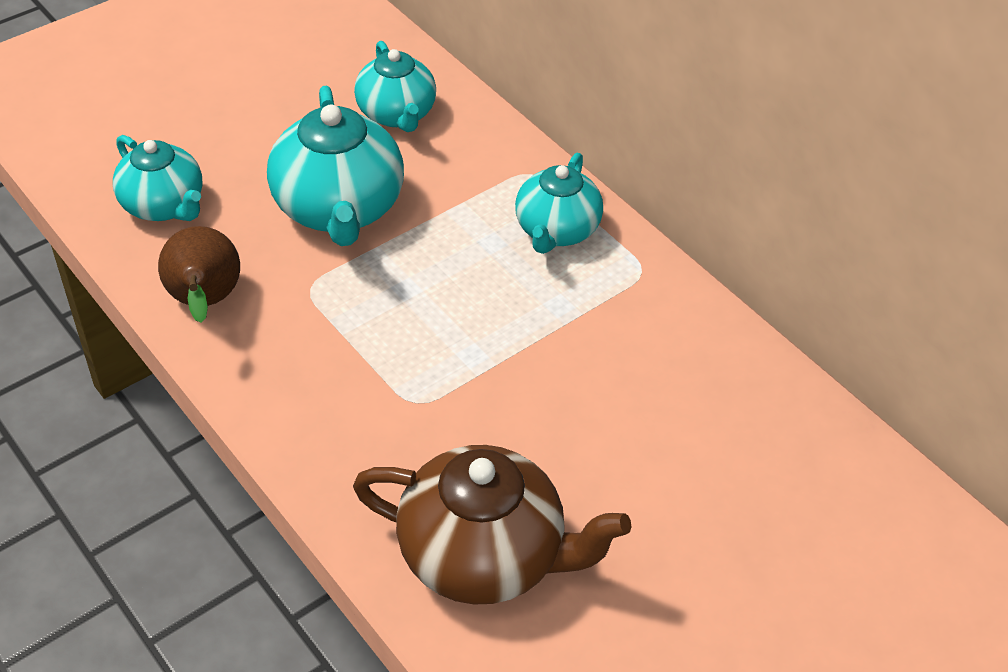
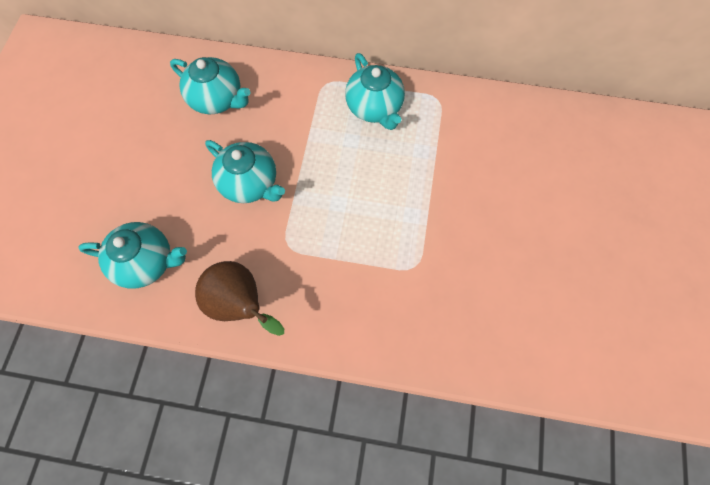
camera: 40 degrees left, 20 degrees up
turquoise teapot [267,86,404,246] -> turquoise teapot [205,140,285,203], size x0.65
brown teapot [353,445,631,604] -> none

